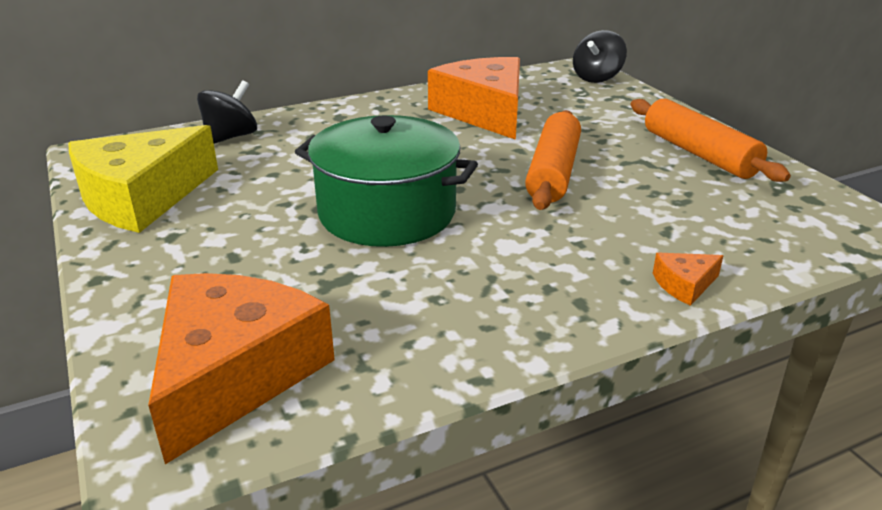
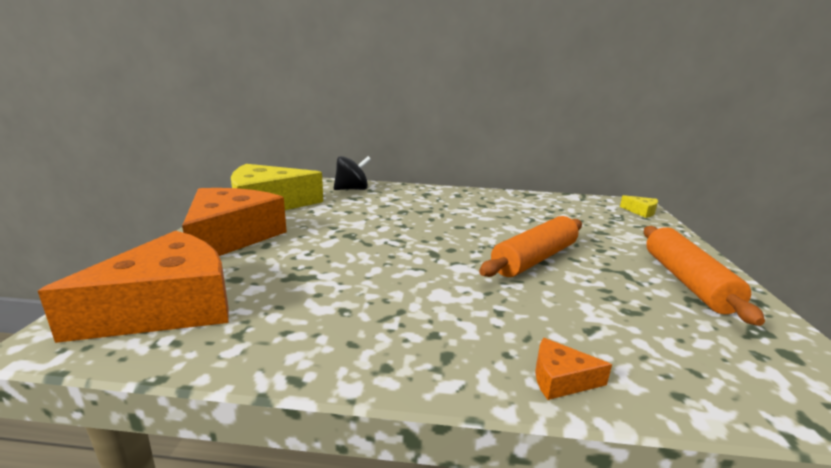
camera: 30 degrees right, 10 degrees down
green pot [295,115,478,247] -> none
orange cheese [428,57,520,140] -> orange cheese moved to [182,188,287,256]
black spinning top [573,30,627,83] -> yellow cheese [620,195,658,218]

